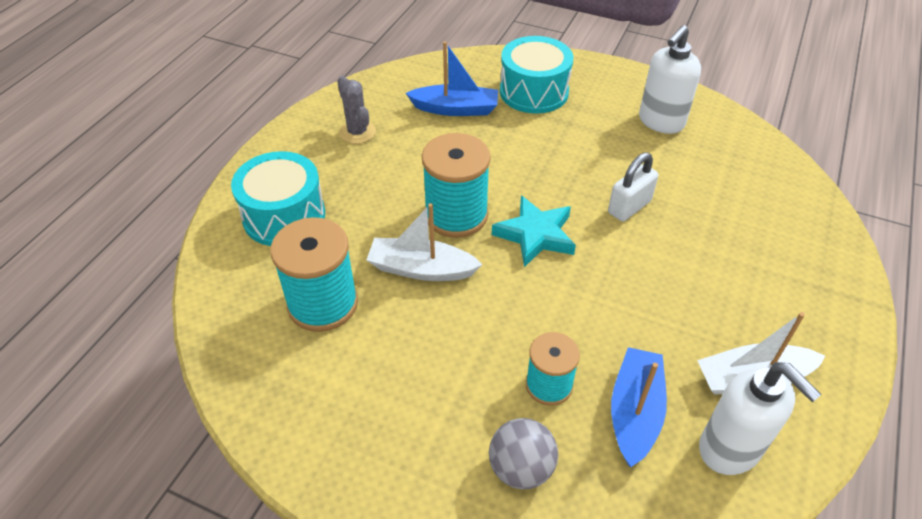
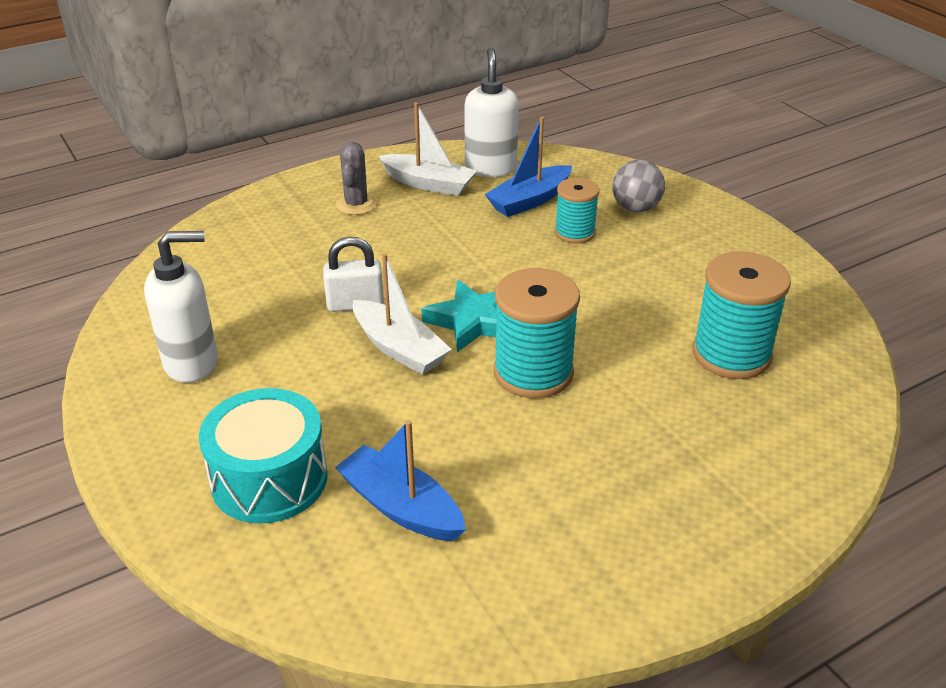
camera: 145 degrees left, 10 degrees down
turquoise drum [231,151,325,246] -> none
grey cactus [337,76,376,144] -> grey cactus moved to [336,142,377,215]
white boat [367,203,483,281] -> white boat moved to [353,253,452,375]

